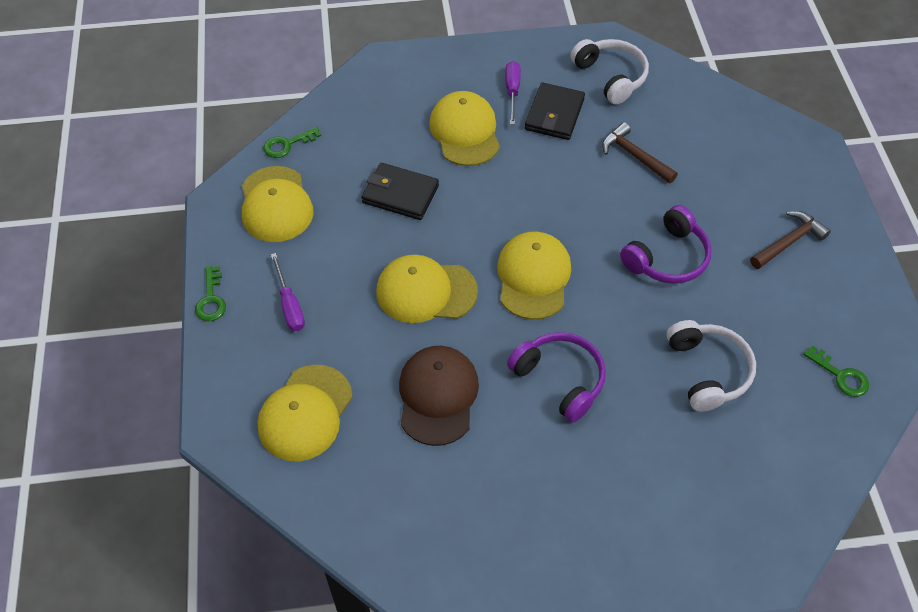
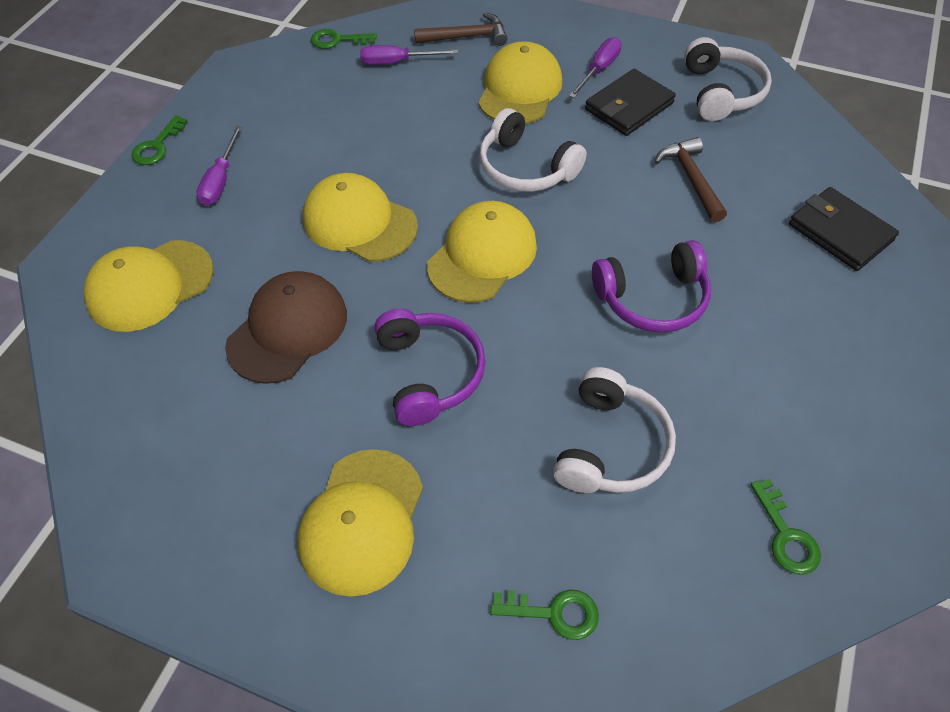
camera: 30 degrees right, 0 degrees up
yellow cap [242,166,313,242] -> yellow cap moved to [297,449,423,597]
black wallet [362,163,439,220] -> black wallet moved to [789,187,899,271]
brown hammer [750,211,831,269] -> brown hammer moved to [414,12,507,46]
none -> purple screwdriver [360,45,458,65]
none -> white headphones [479,108,587,192]
none -> green key [490,590,599,640]

